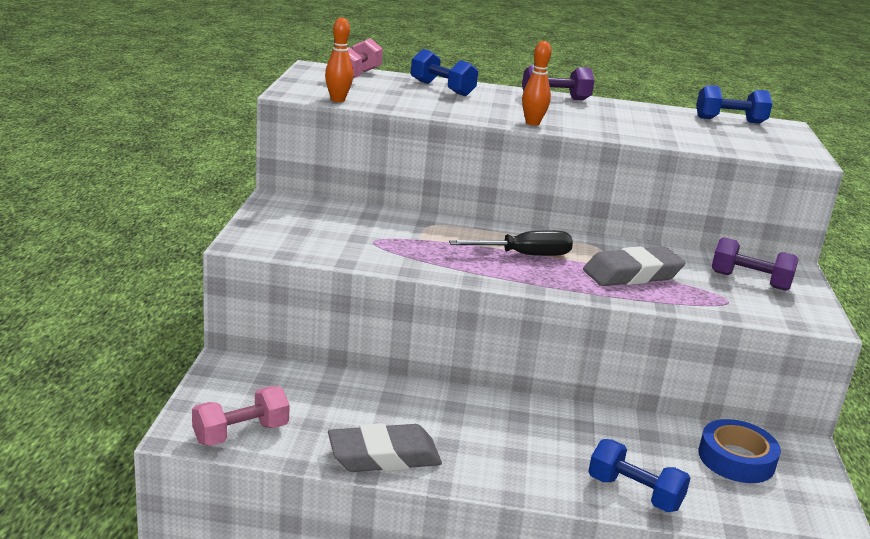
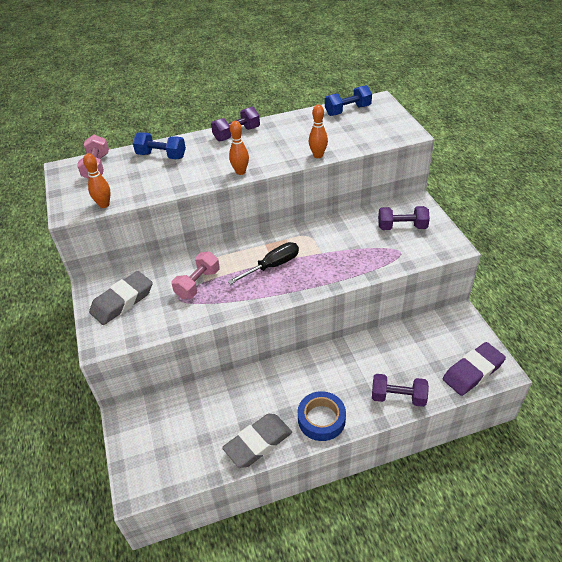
camera: 20 degrees left, 20 degrees up
pink dumbbell [192,386,290,446] -> pink dumbbell moved to [172,251,220,299]
grey eraser [583,246,685,286] -> grey eraser moved to [89,271,153,325]
blue dumbbell [588,439,690,512] -> purple dumbbell [372,374,429,407]
blue tape [698,419,781,483] -> blue tape moved to [298,391,346,441]
none -> orange bowling pin [309,104,328,158]
none -> purple eraser [443,342,506,396]

